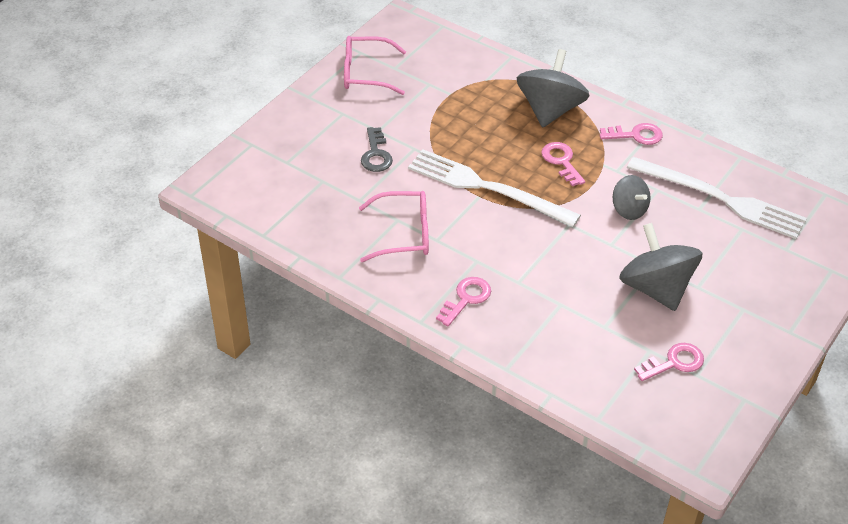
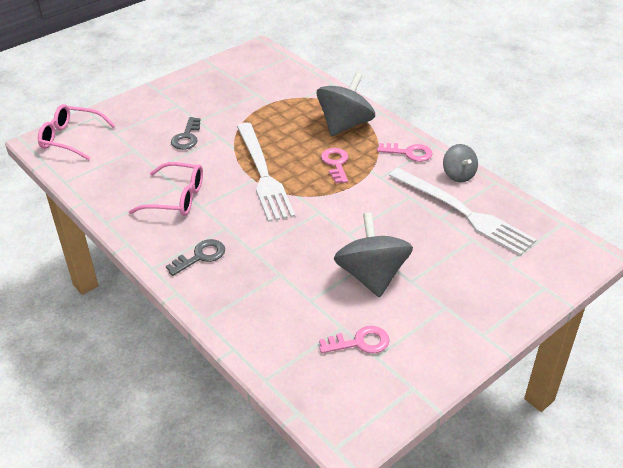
camera: 15 degrees right, 5 degrees down
pink glasses [344,36,406,95] -> pink glasses moved to [38,104,116,160]
white fork [408,149,581,227] -> white fork turned 150 degrees counterclockwise [237,123,295,222]
pink key [436,277,491,326] -> grey key [166,239,225,276]
grey spinning top [613,175,651,220] -> grey spinning top moved to [443,144,478,182]

